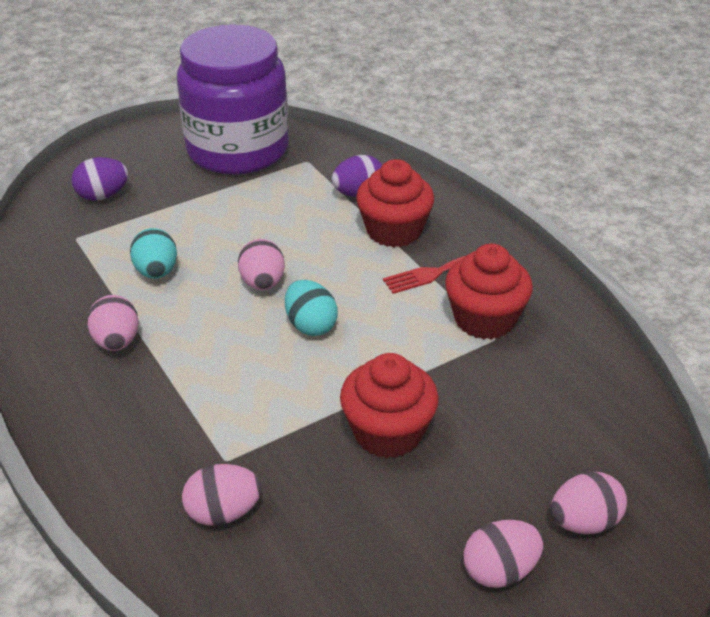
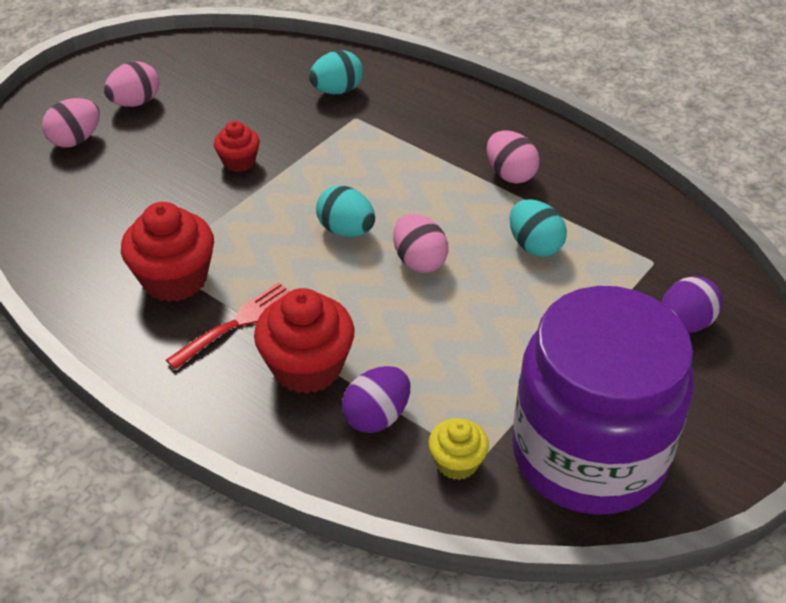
camera: 160 degrees right, 5 degrees up
pink egg [182,464,262,526] -> turquoise egg [309,50,363,94]
red cupcake [340,353,439,458] -> red cupcake [214,121,260,172], size x0.56
none -> yellow cupcake [428,418,489,480]

